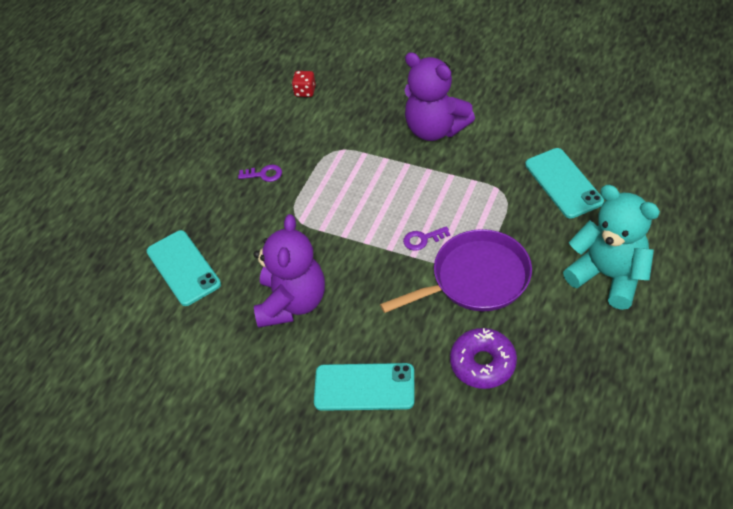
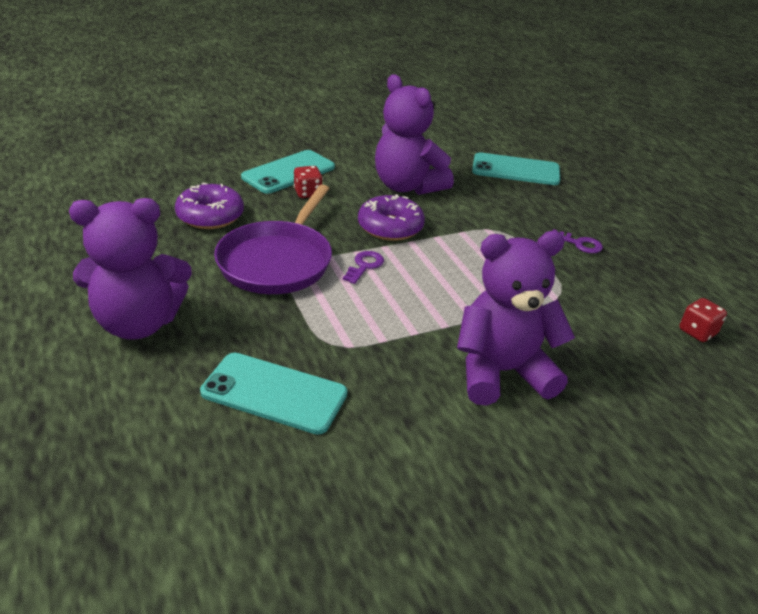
camera: 125 degrees right, 15 degrees down
purple key [238,165,282,182] -> purple key turned 105 degrees counterclockwise [553,229,603,253]
turquoise teddy bear [563,185,660,310] -> purple teddy bear [69,198,192,340]
none -> red dice [294,166,323,198]
none -> purple donut [358,194,425,241]

